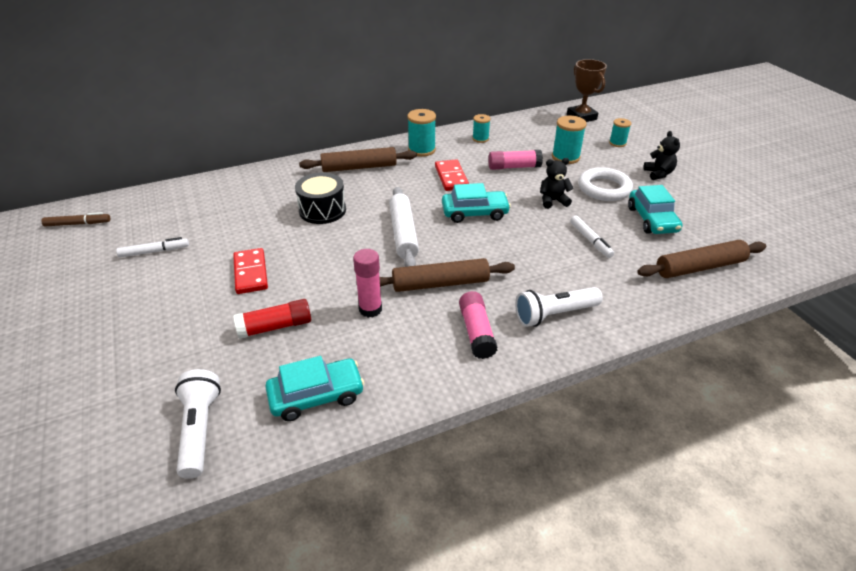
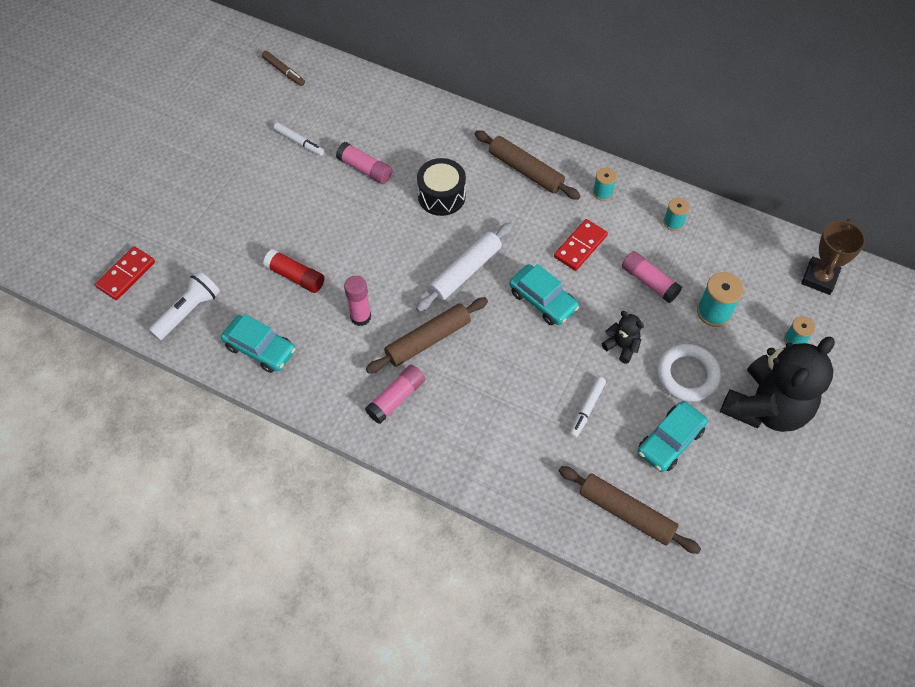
camera: 50 degrees right, 20 degrees up
red domino [233,248,268,294] -> red domino moved to [95,246,155,300]
brown rolling pin [379,258,515,292] -> brown rolling pin turned 75 degrees counterclockwise [366,297,488,373]
turquoise spool [407,109,436,157] -> turquoise spool [593,168,617,201], size x0.62
white flashlight [515,287,603,327] -> none
black teddy bear [643,131,680,180] -> black teddy bear [720,336,835,432], size x2.32
none -> pink glue stick [336,142,392,184]

